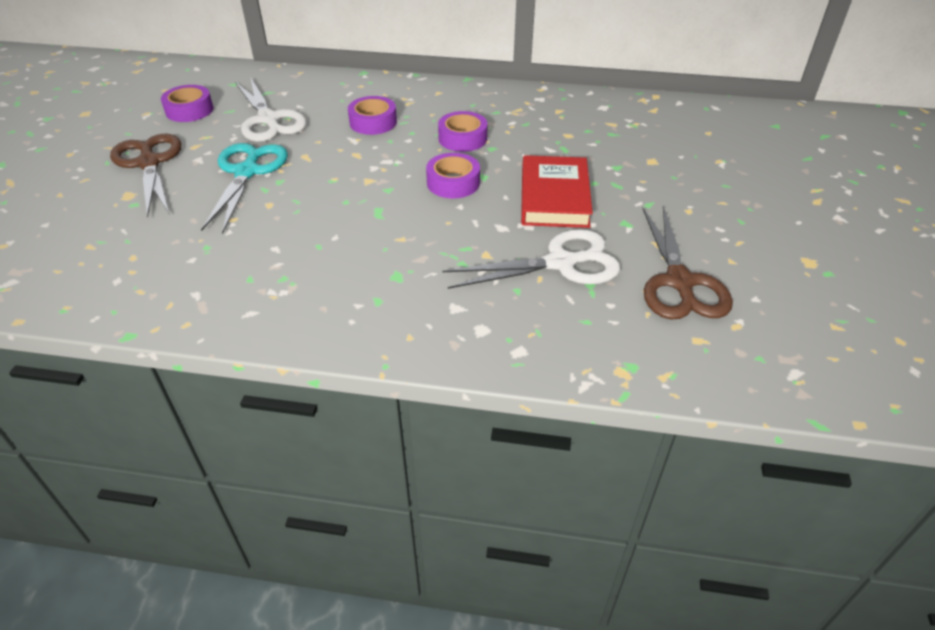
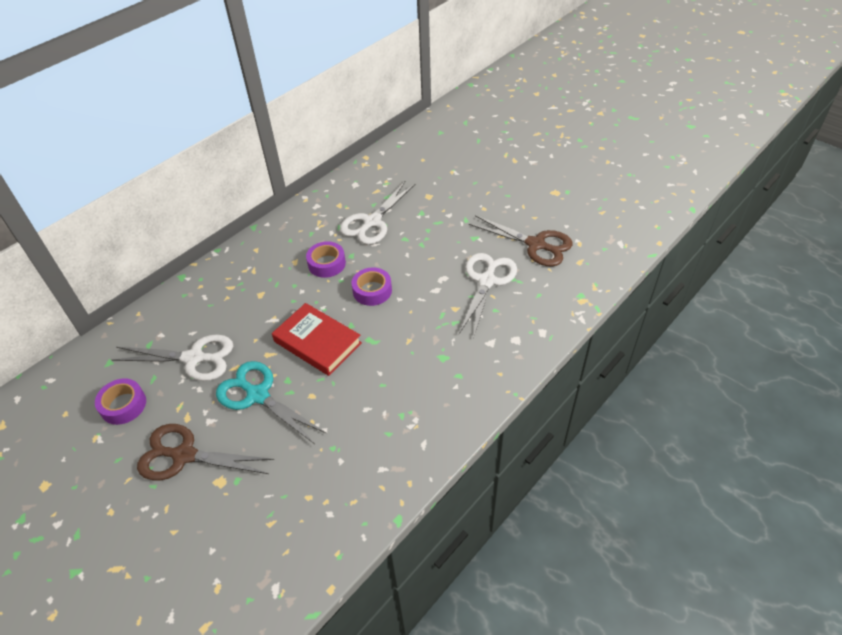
camera: 55 degrees left, 5 degrees up
purple tape [348,96,397,135] -> none
red book [521,155,593,228] -> red book moved to [272,303,362,376]
none -> white scissors [340,181,416,245]

